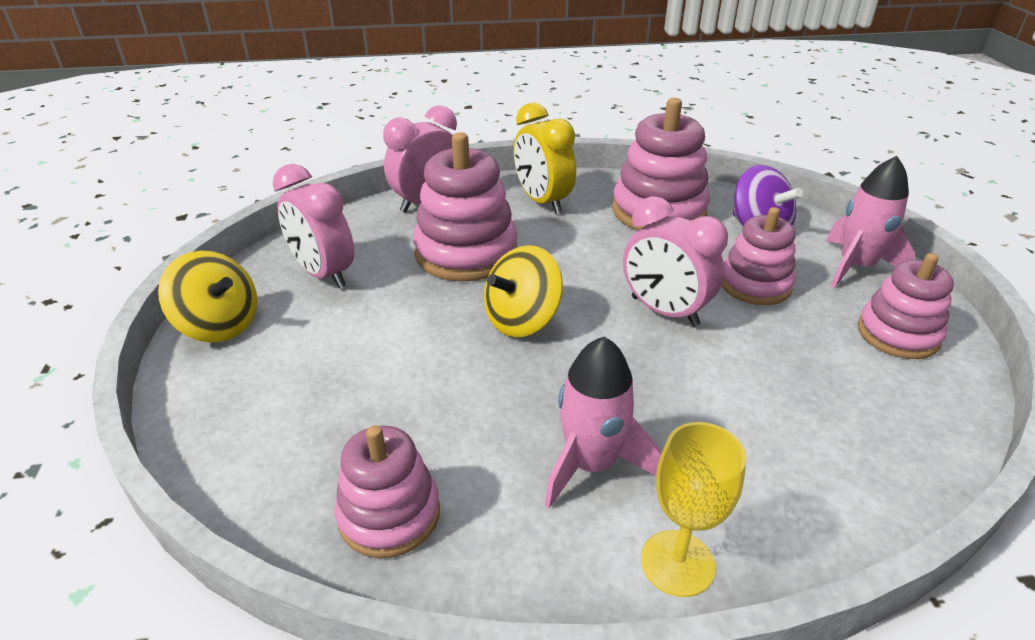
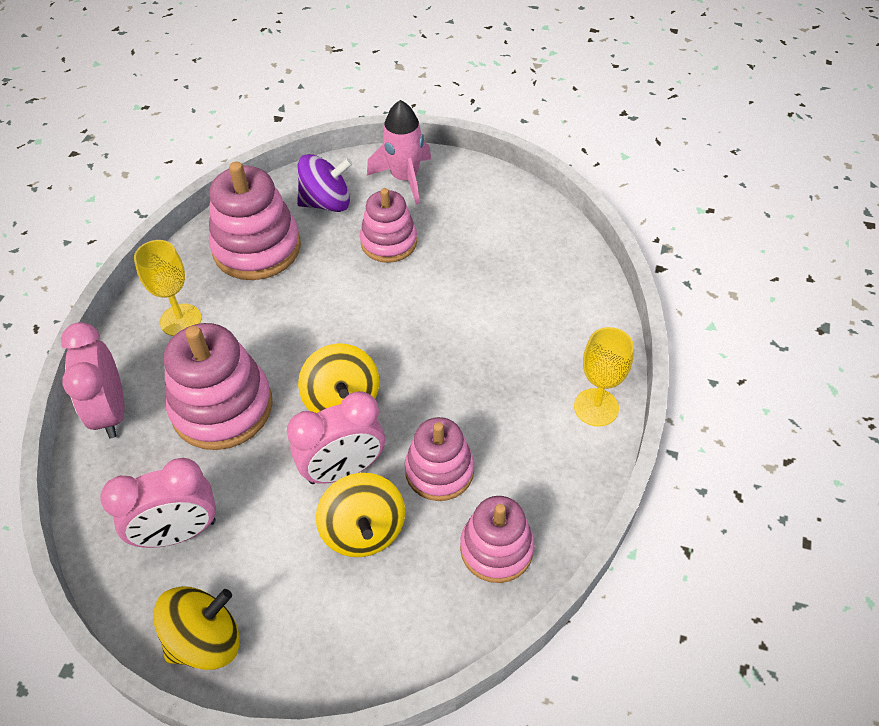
camera: 65 degrees left, 15 degrees up
yellow clock [514,103,576,214] -> yellow goblet [134,240,202,336]
pink rocket [544,336,661,508] -> none
pink clock [623,196,728,327] -> pink clock moved to [287,391,385,484]
pink stacking toy [858,253,954,359] -> pink stacking toy moved to [405,417,474,501]
none -> yellow spinning top [316,473,405,557]

